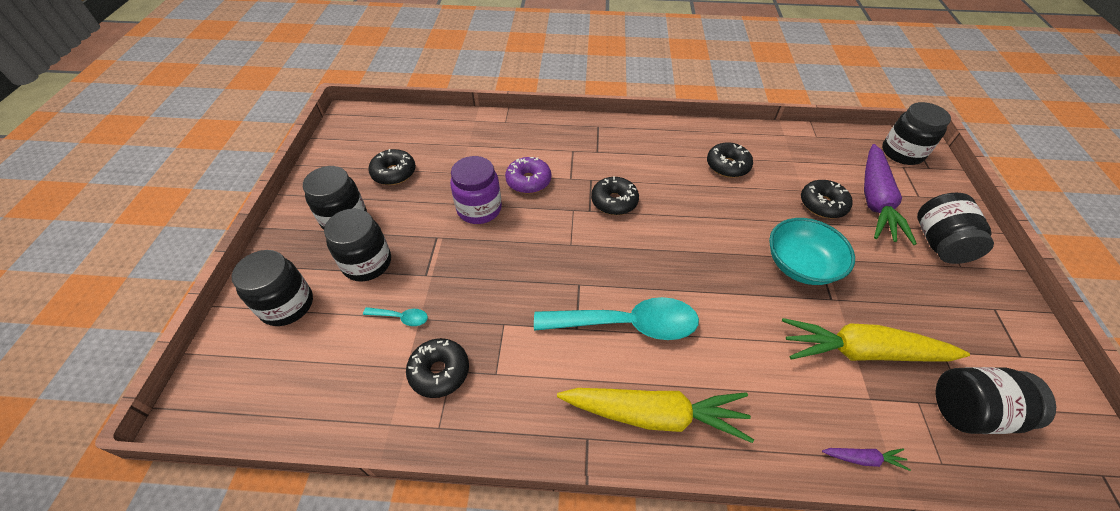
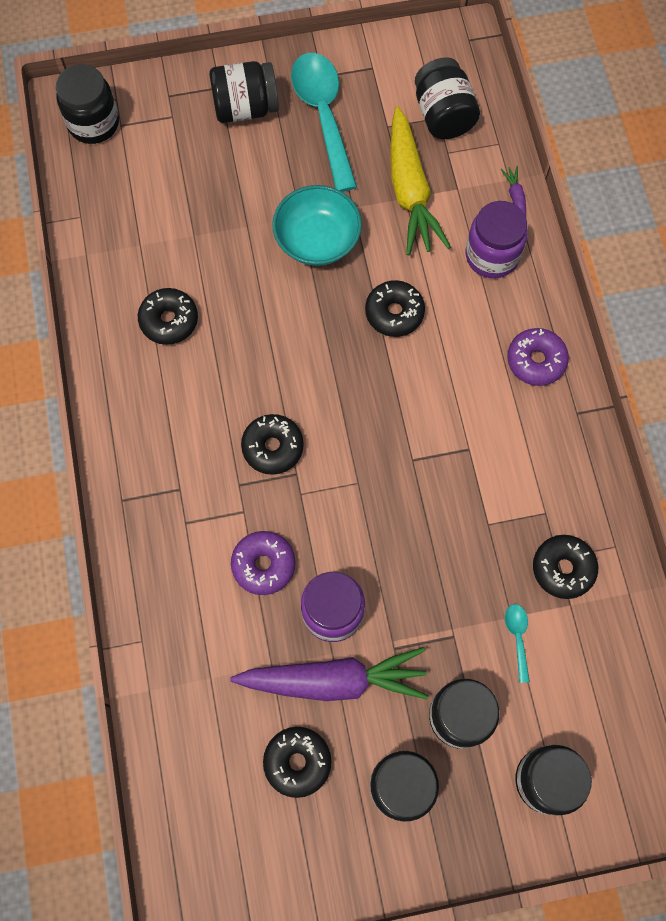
camera: 105 degrees left, 20 degrees up
turquoise spoon [534,297,699,340] -> turquoise spoon moved to [291,53,357,192]
yellow carrot [557,388,754,443] -> purple donut [507,328,569,386]
black donut [801,180,853,218] -> black donut moved to [365,280,425,337]
purple carrot [864,144,917,245] -> purple carrot moved to [230,647,428,701]
none -> purple jar [466,201,528,278]

